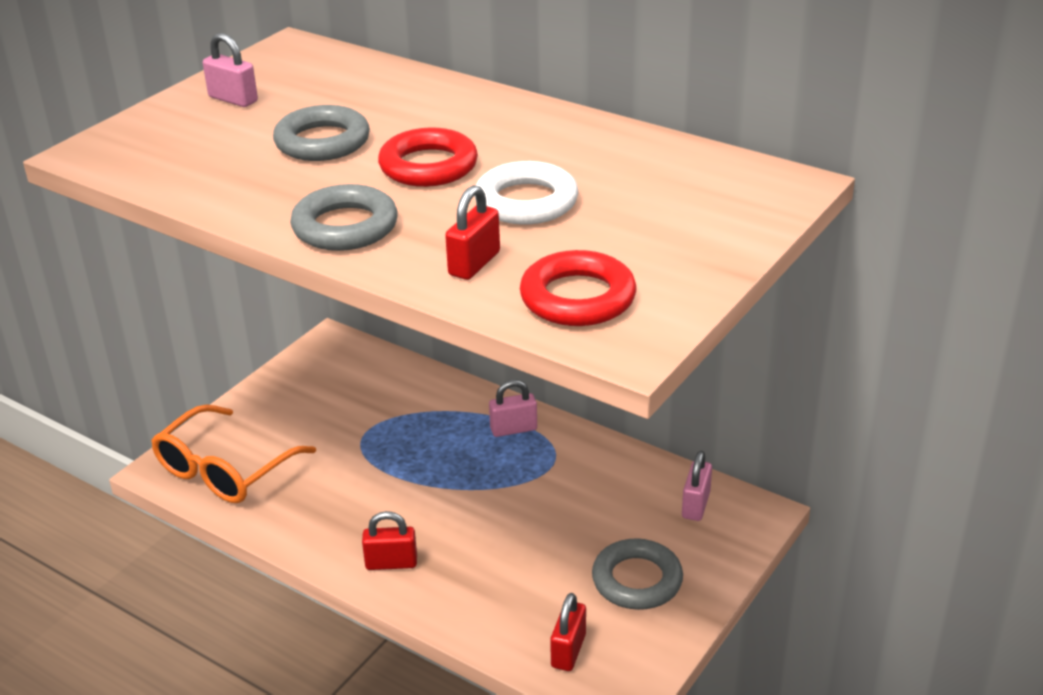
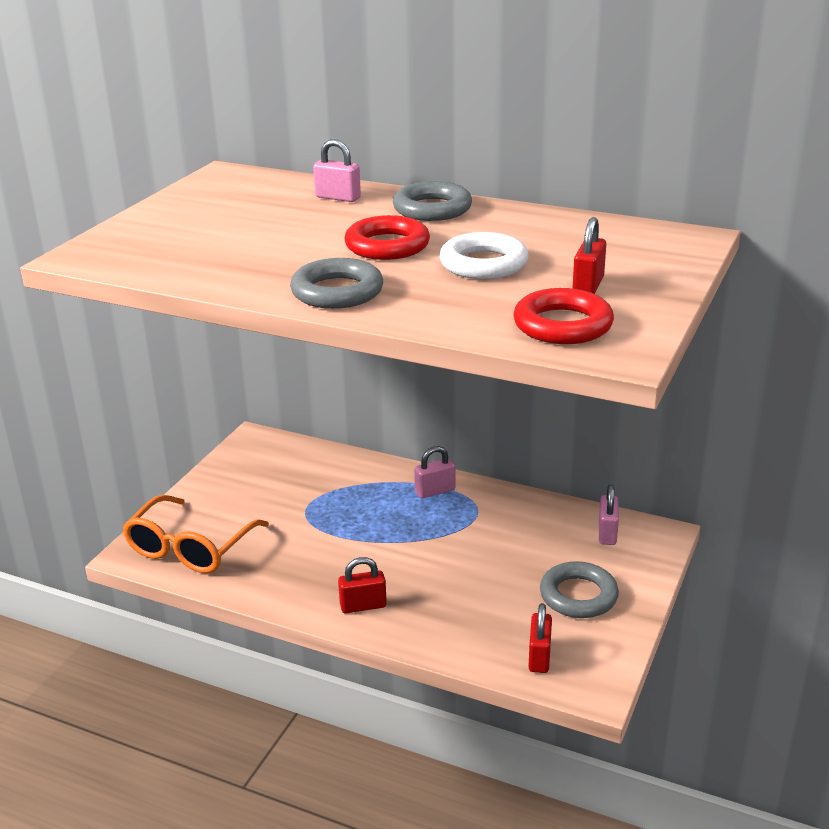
camera: 10 degrees left, 5 degrees down
pink padlock [203,33,258,107] -> pink padlock moved to [313,139,361,202]
grey ring [273,105,370,161] -> grey ring moved to [393,181,472,221]
red padlock [445,185,500,280] -> red padlock moved to [572,217,606,294]

